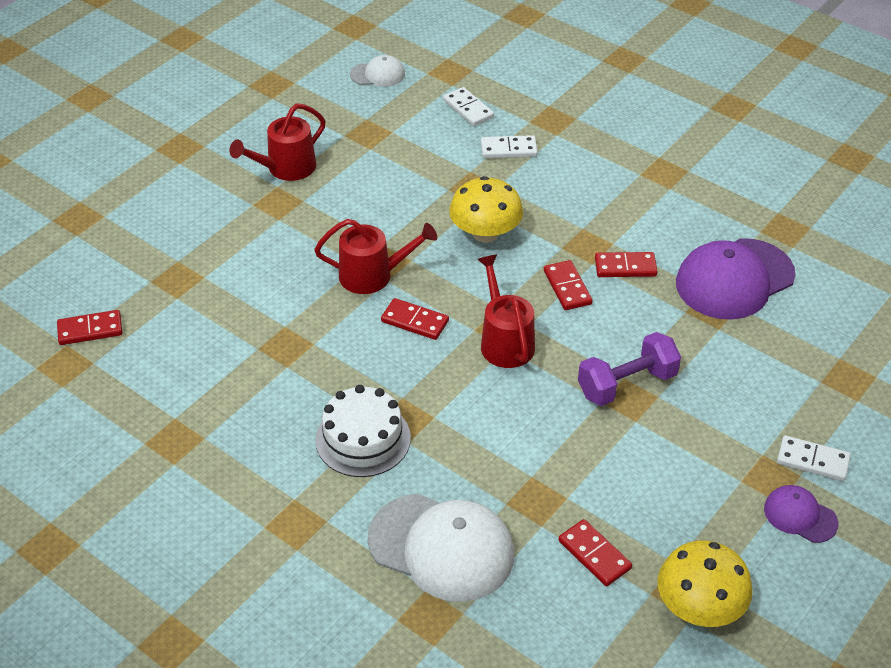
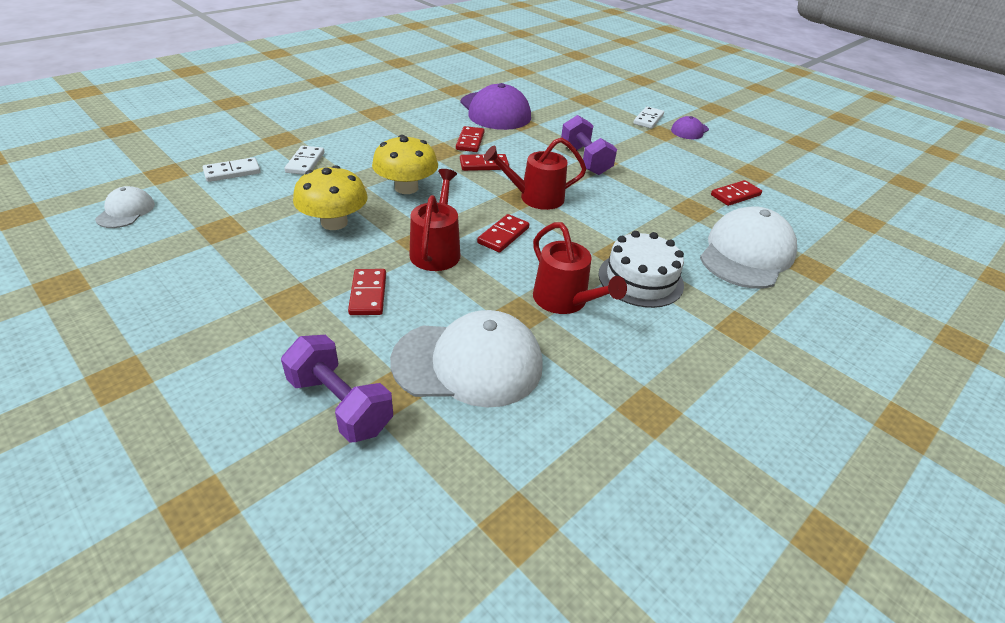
camera: 85 degrees left, 5 degrees down
red domino [57,310,123,345] -> red domino moved to [348,269,386,315]
red watering can [230,103,326,181] -> red watering can moved to [533,222,627,314]
yellow mushroom [657,541,753,627] -> yellow mushroom moved to [293,165,368,230]
none -> purple dumbbell [281,335,393,443]
none -> white cap [390,310,543,408]

